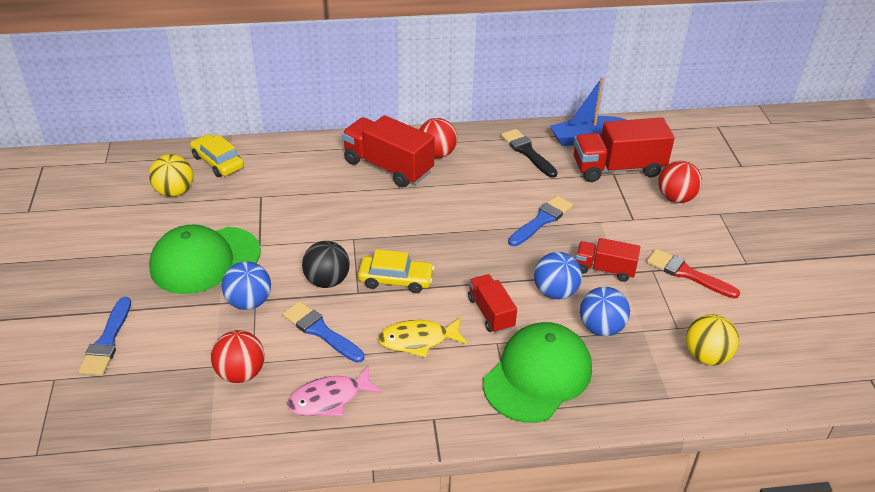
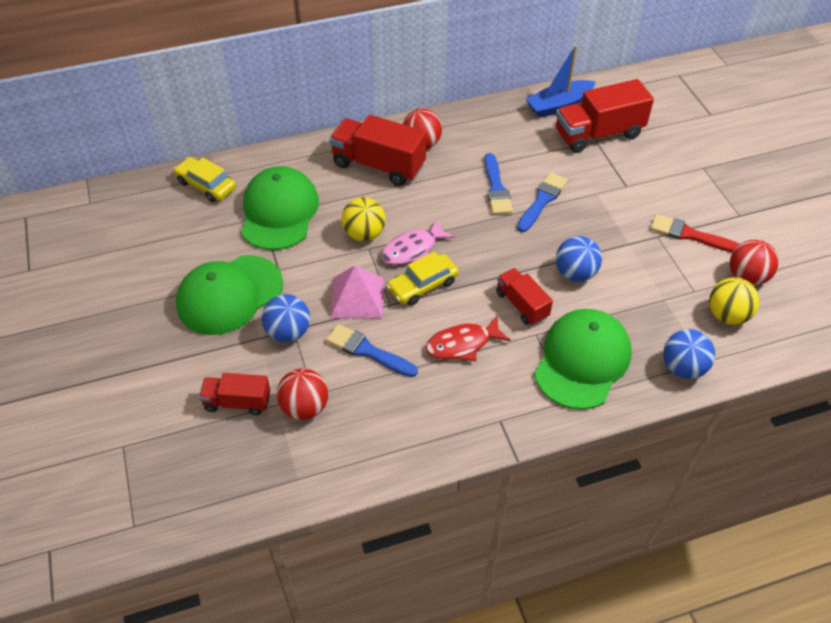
camera: 10 degrees left, 10 degrees up
blue brush [78,297,131,376] -> blue brush moved to [484,153,513,215]
yellow ball [149,154,193,197] -> yellow ball moved to [342,197,385,241]
pink fish [287,365,383,417] -> pink fish moved to [381,219,455,265]
black ball [302,241,350,288] -> pink pyramid [330,266,384,318]
yellow car [358,249,434,293] -> yellow car turned 150 degrees clockwise [387,251,459,306]
yellow fish [378,318,468,358] -> red fish [426,316,511,361]
black brush [501,129,557,178] -> none
red truck [576,238,640,282] -> red truck moved to [199,373,271,415]
blue ball [580,287,630,336] -> blue ball moved to [663,329,715,379]
red ball [658,161,702,203] -> red ball moved to [730,240,779,285]
none -> green cap [241,166,319,250]

